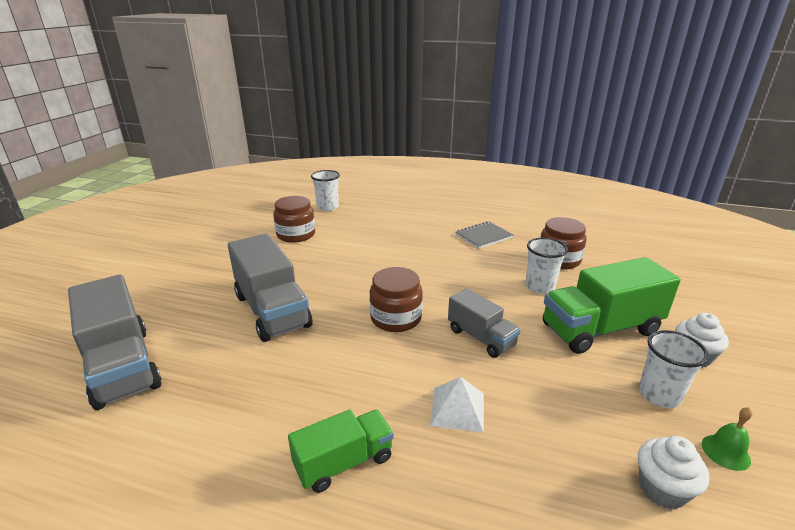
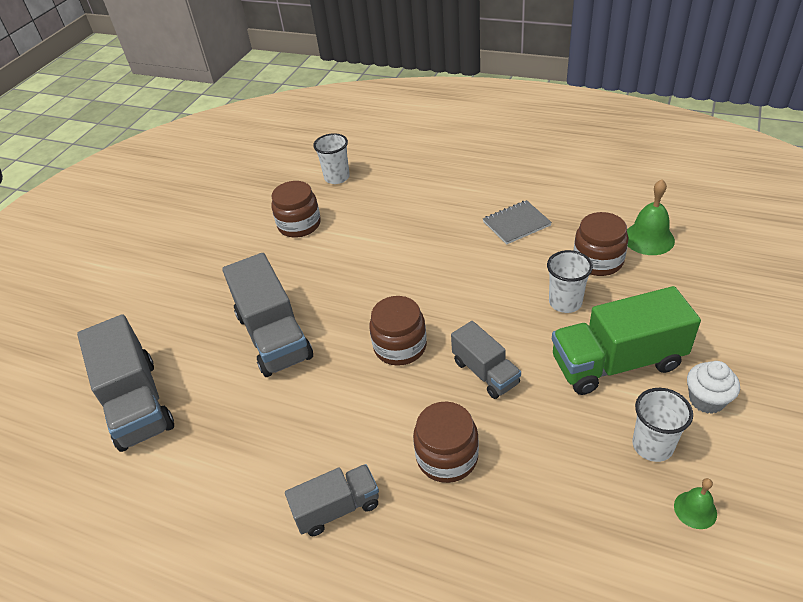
camera: 10 degrees right, 15 degrees up
green truck [288,409,394,493] -> grey truck [285,464,379,536]
white pyramid [430,377,484,433] -> brown jar [413,402,479,483]
white cupcake [638,436,709,510] -> none
none -> green bell [627,179,675,255]

